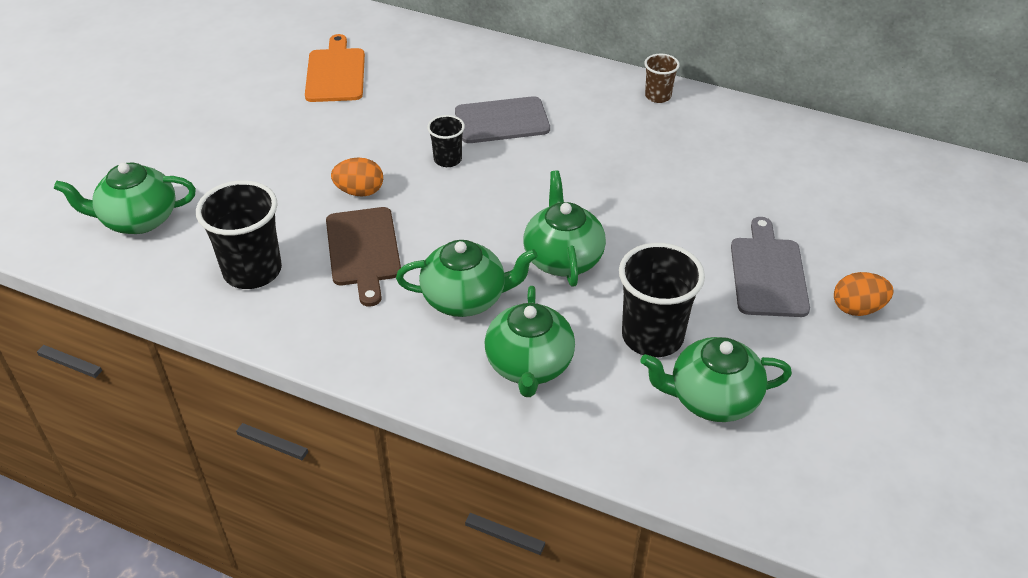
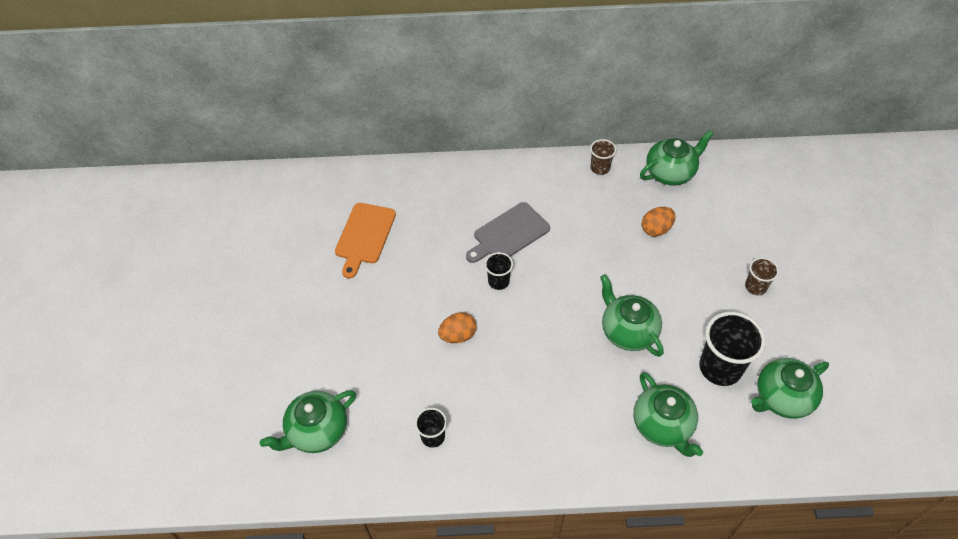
camera: 25 degrees left, 10 degrees up
black cup [196,180,282,289] -> black cup [415,408,447,448], size x0.54
orange cutting board [305,34,365,102] -> orange cutting board turned 135 degrees counterclockwise [335,203,396,278]
brown cutting board [326,207,401,306] -> none
green teapot [396,240,538,317] -> green teapot moved to [640,130,714,185]
grey cutting board [731,217,810,317] -> brown cup [745,257,779,295]
orange egg [834,272,894,316] -> orange egg moved to [641,207,676,237]

